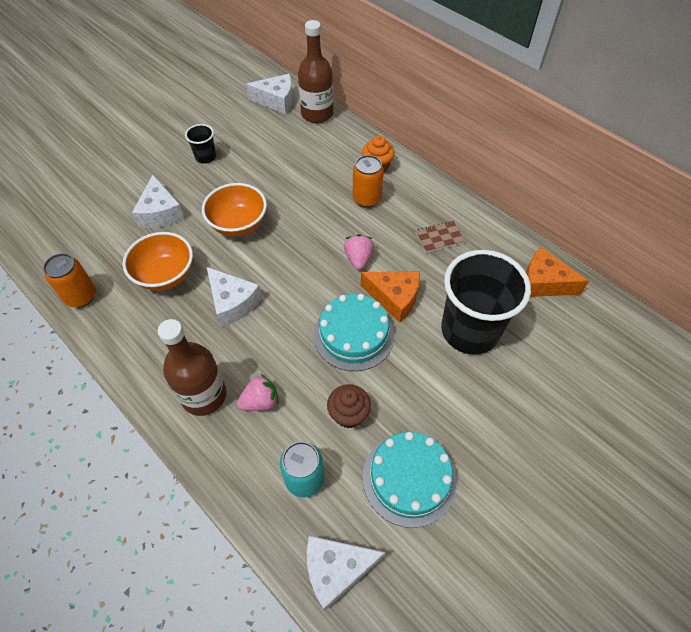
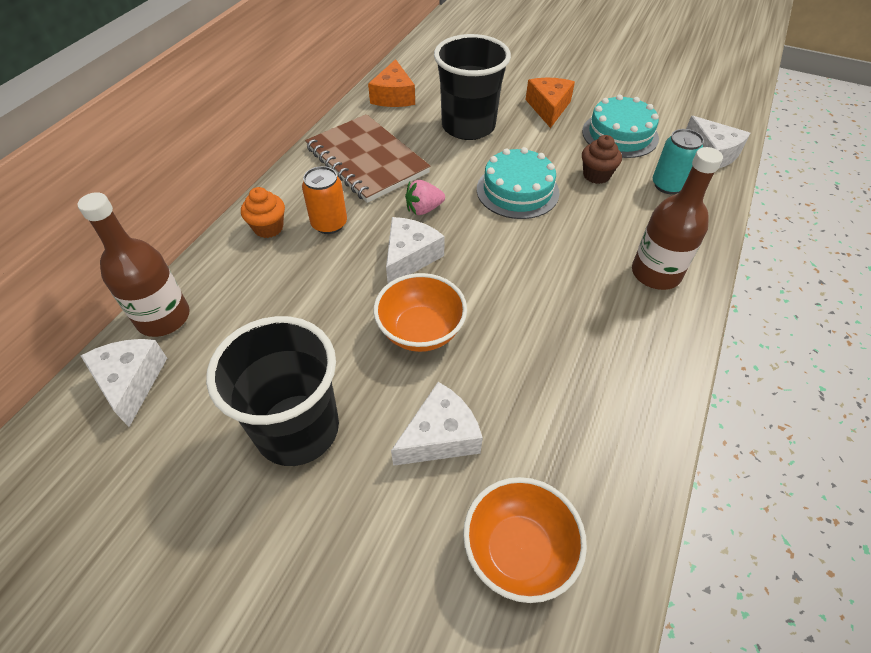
camera: 110 degrees left, 5 degrees down
orange can [43,253,96,307] -> none
orange bowl [123,232,193,291] -> orange bowl moved to [463,477,587,603]
black cup [185,124,216,164] -> black cup [206,316,339,466], size x2.23
white cheese [207,267,262,327] -> white cheese moved to [386,217,445,283]
pink strawberry [237,374,279,411] -> none
orange cheese [360,271,420,323] -> orange cheese moved to [526,78,575,128]
brown notebook [415,221,465,253] -> brown notebook [305,114,431,203], size x2.45

